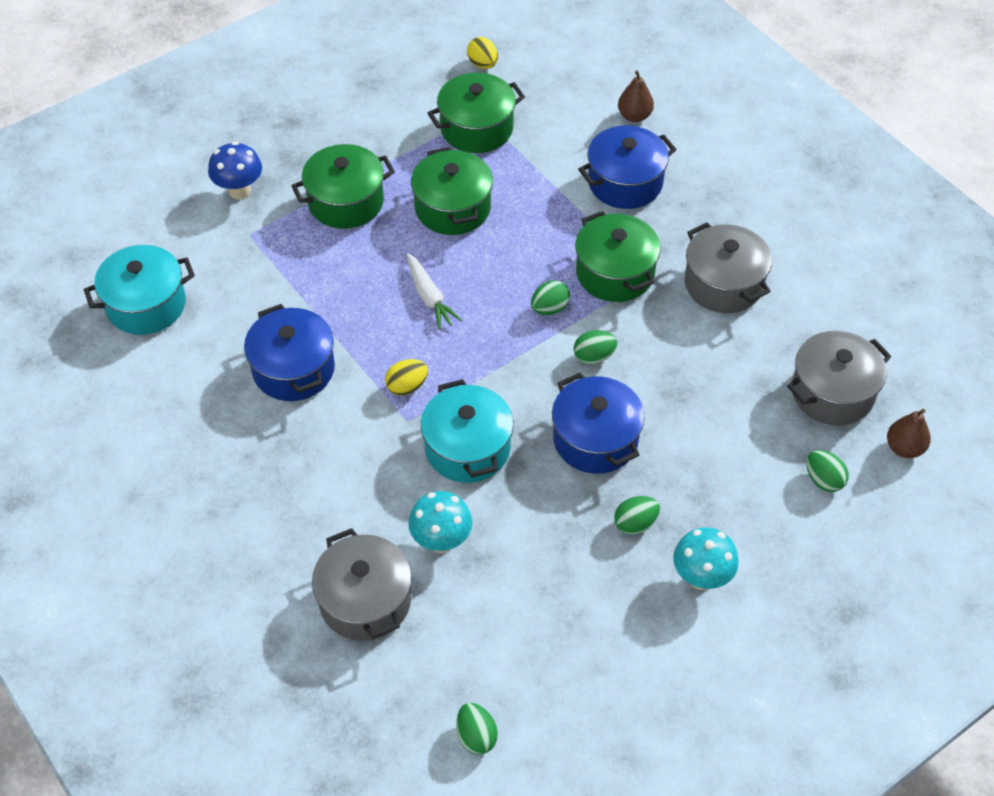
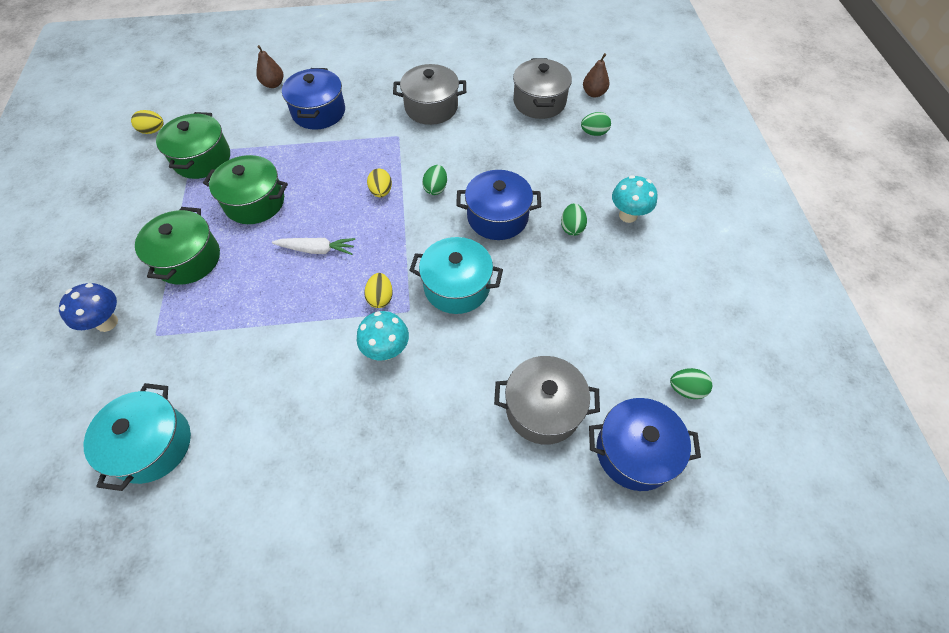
camera: 60 degrees left, 5 degrees up
blue pot [244,304,335,401] -> blue pot moved to [589,398,701,491]
turquoise mushroom [408,491,472,553] -> turquoise mushroom moved to [357,311,409,361]
green egg [531,280,570,315] -> yellow egg [367,169,392,197]
green pot [575,211,661,302] -> none

